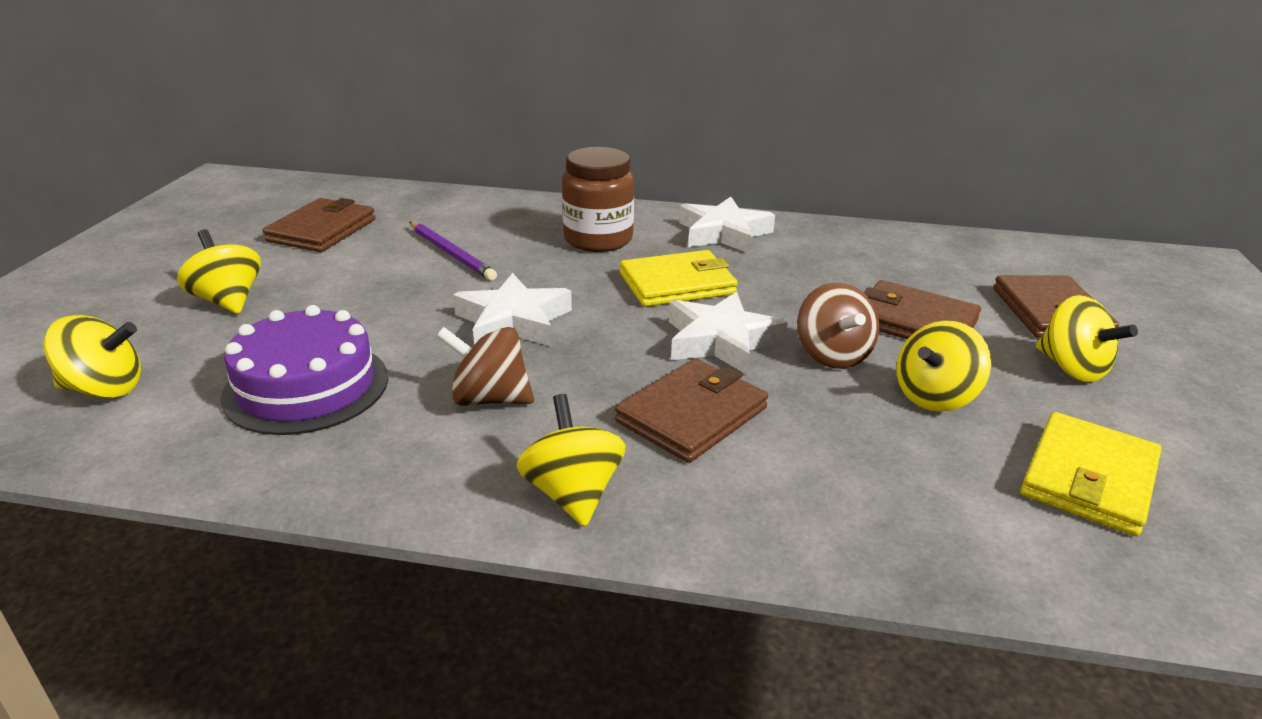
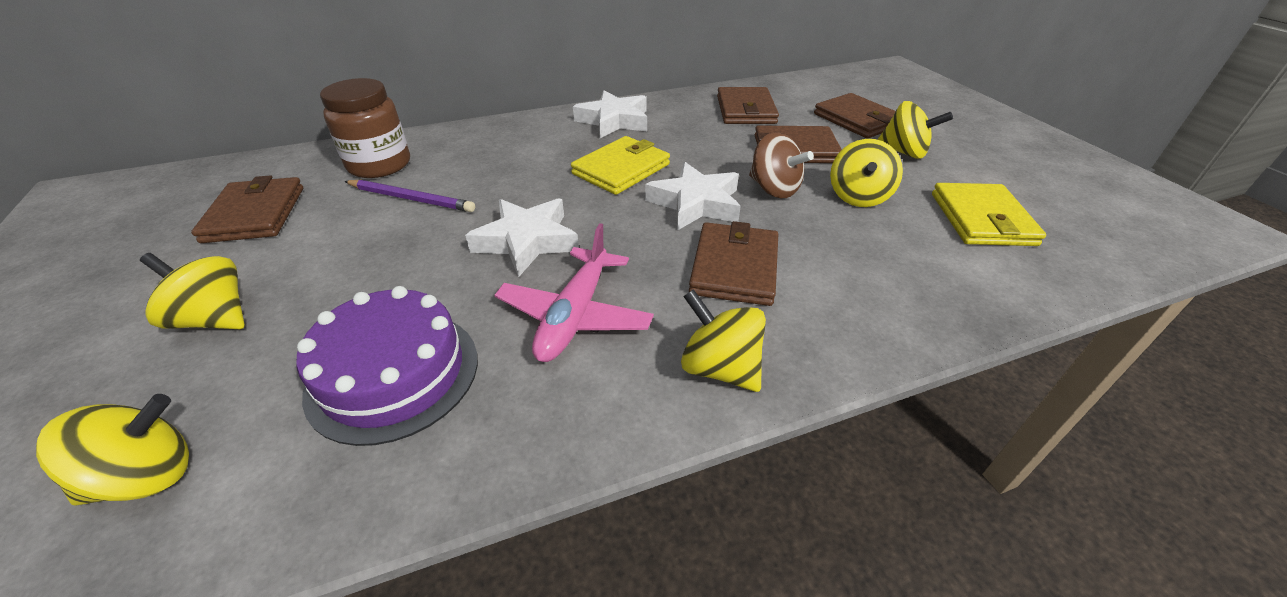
camera: 30 degrees left, 10 degrees up
brown spinning top [436,327,534,406] -> pink plane [494,223,654,362]
brown jar [562,147,634,252] -> brown jar moved to [320,78,410,178]
none -> brown wallet [717,87,779,124]

